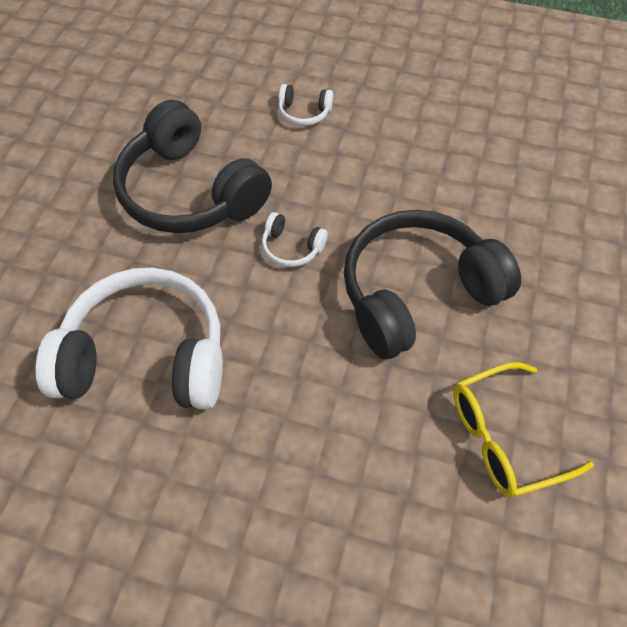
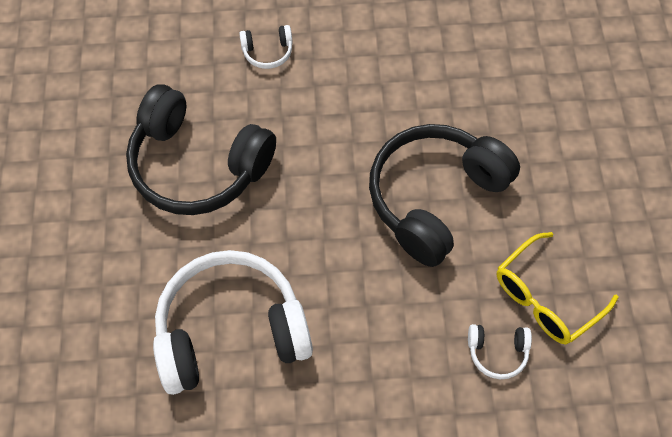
camera: 20 degrees left, 5 degrees up
white headphones [262,212,328,267] -> white headphones moved to [468,324,532,379]

